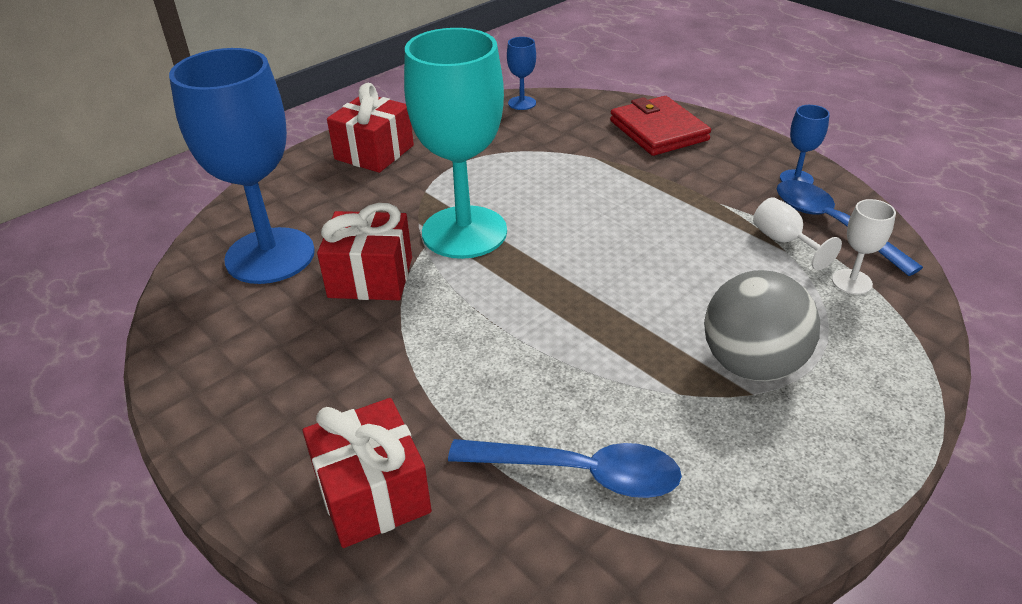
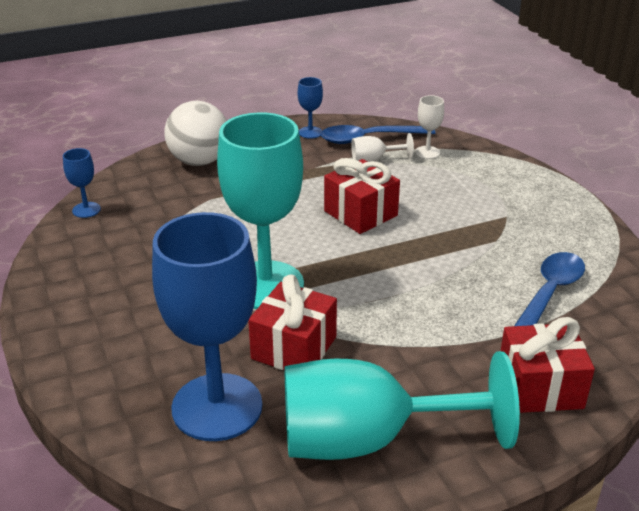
camera: 70 degrees left, 5 degrees down
red gift [327,83,414,173] -> red gift moved to [324,158,400,234]
red wallet [610,96,711,156] -> white ball [164,101,227,166]
grey ball [704,270,820,381] -> none
none -> turquoise goblet [285,351,520,460]

